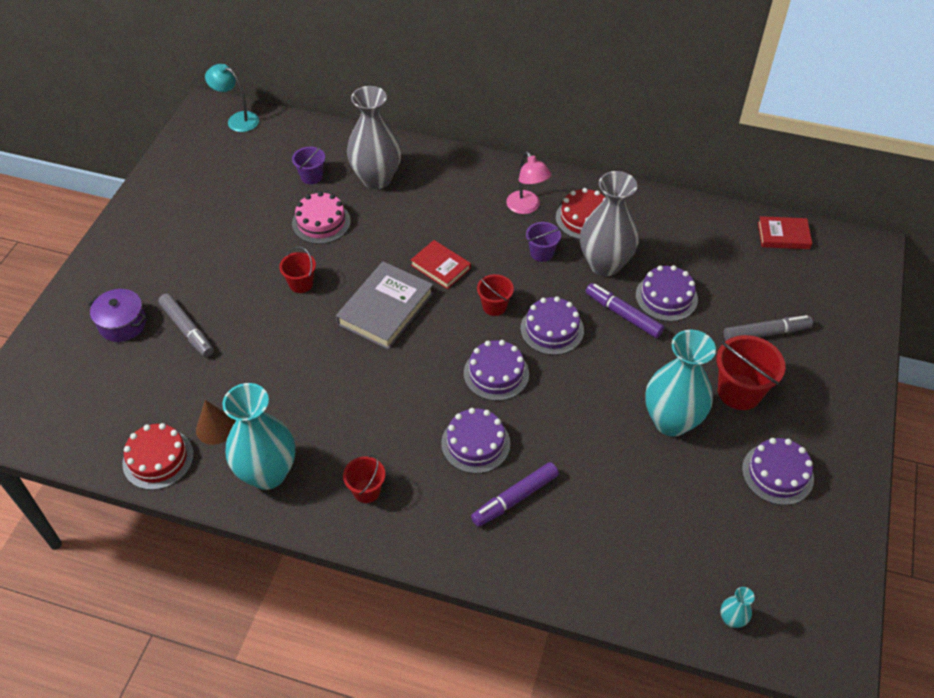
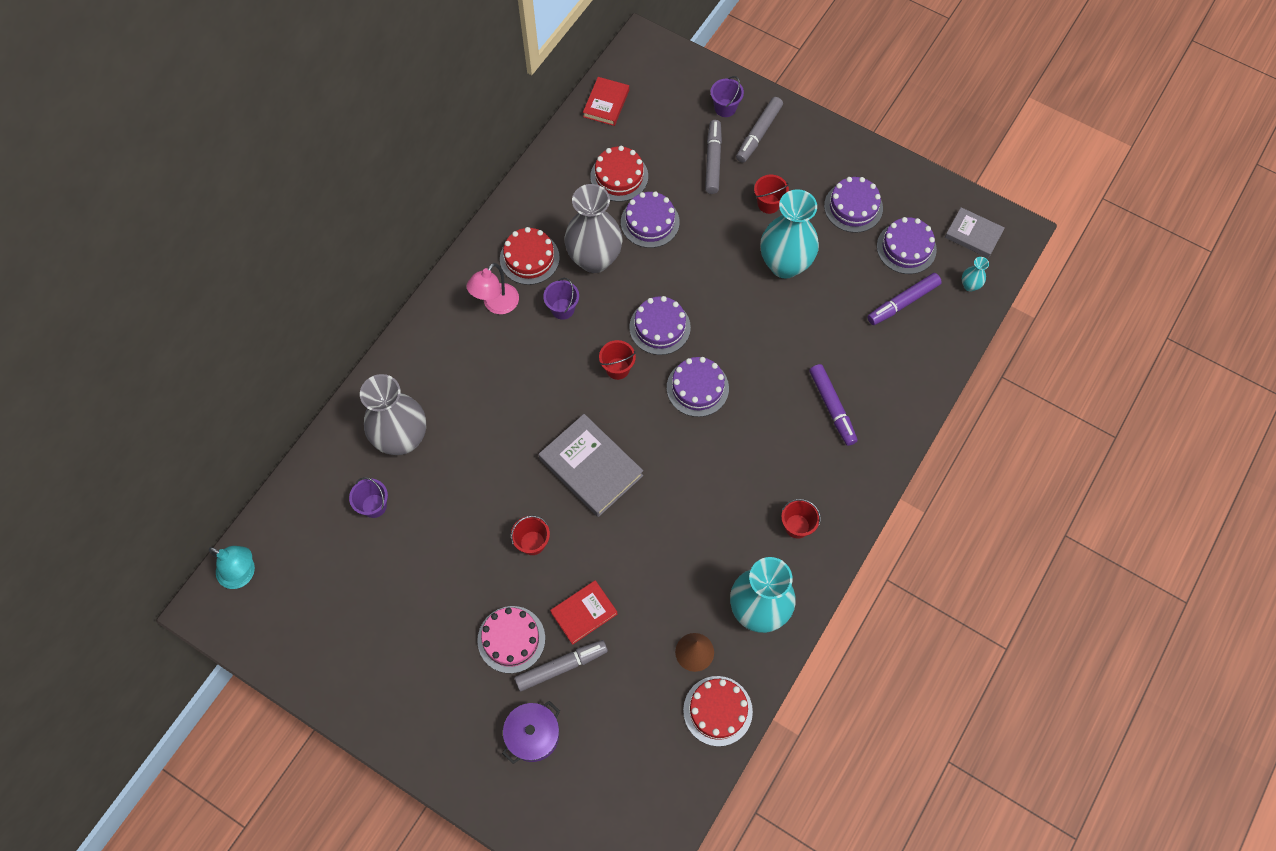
camera: 75 degrees left, 15 degrees up
turquoise lamp [205,64,259,132] -> turquoise lamp turned 105 degrees counterclockwise [209,546,255,589]
pink cake [292,191,351,244] -> pink cake moved to [477,606,545,673]
red book [411,240,471,289] -> red book moved to [550,580,617,645]
purple cake [441,408,510,474] -> purple cake moved to [877,217,937,274]
pink lamp [506,152,551,214] -> pink lamp turned 135 degrees clockwise [466,263,519,314]
purple marker [585,283,664,338] -> purple marker moved to [867,273,942,325]
red bucket [716,335,785,410] -> red bucket [754,175,789,214], size x0.59
none -> red cake [590,146,648,202]
none -> purple bucket [710,76,744,117]
none -> grey marker [736,97,783,163]
none -> grey book [945,207,1005,258]

